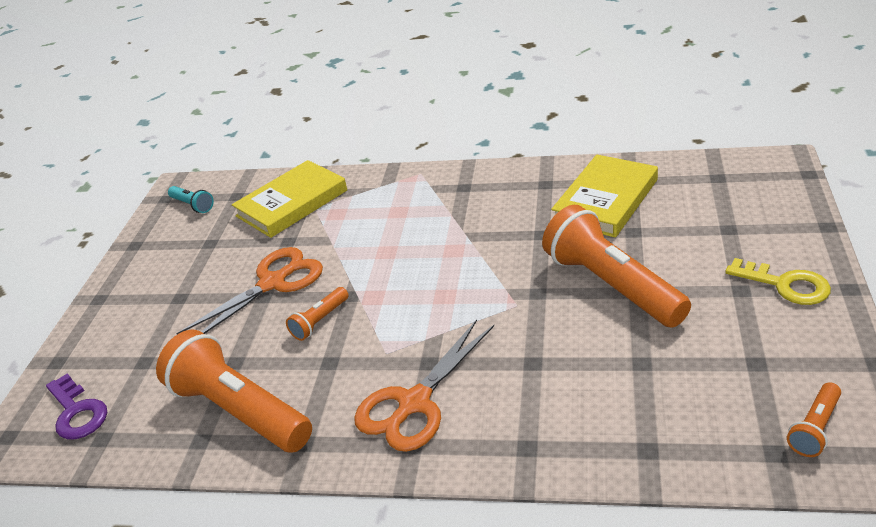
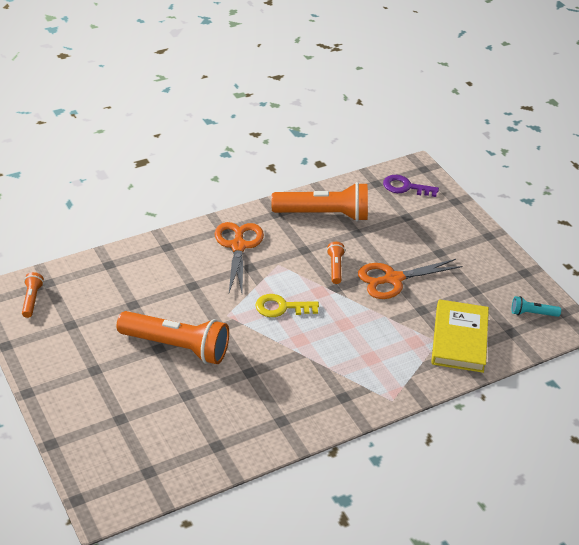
camera: 135 degrees right, 5 degrees up
orange scissors [176,247,323,334] -> orange scissors turned 60 degrees clockwise [358,259,462,299]
yellow book [551,155,658,238] -> none
yellow key [725,258,831,305] -> yellow key moved to [255,294,319,317]

